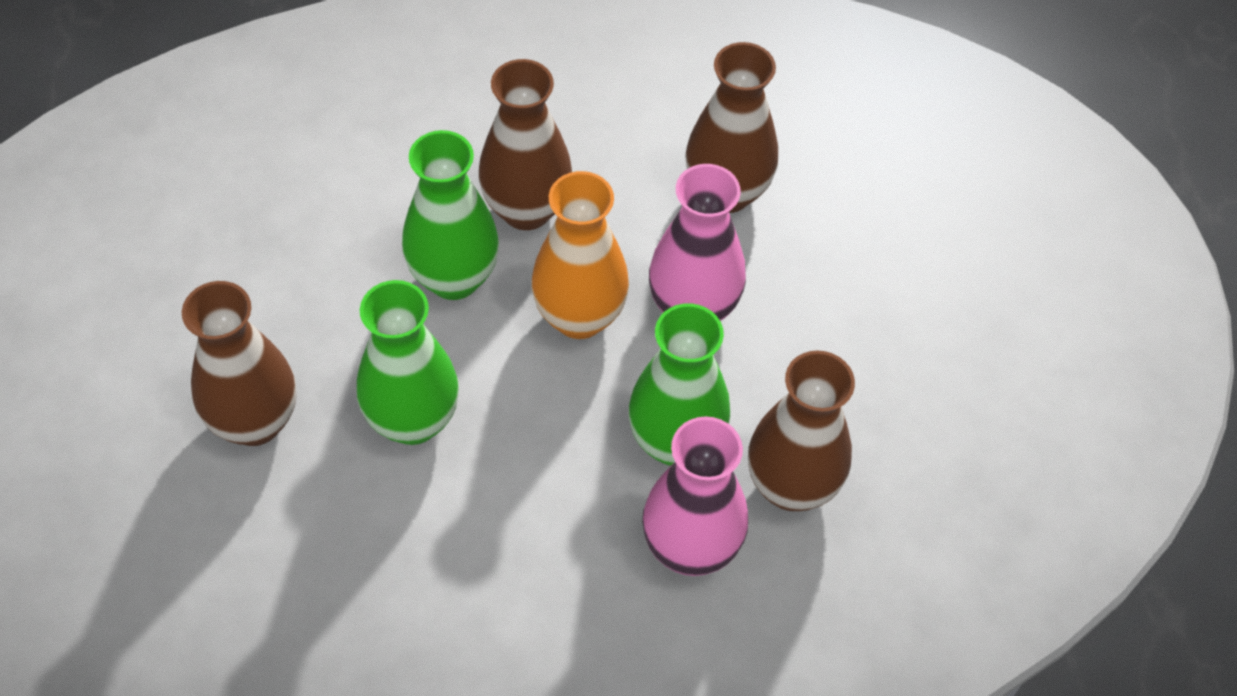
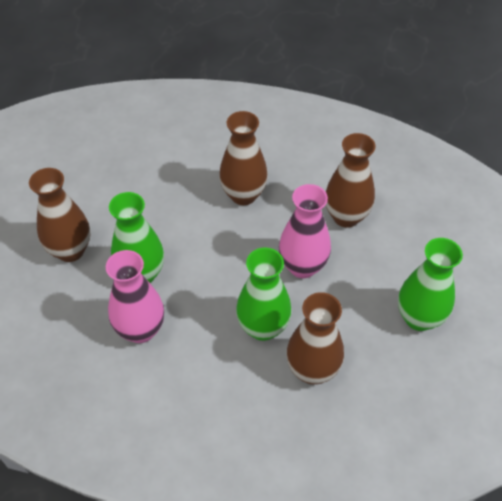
camera: 25 degrees right, 5 degrees down
green vase [402,130,499,300] -> green vase moved to [398,238,463,331]
orange vase [531,171,629,339] -> none
pink vase [642,416,748,576] -> pink vase moved to [106,250,164,343]

